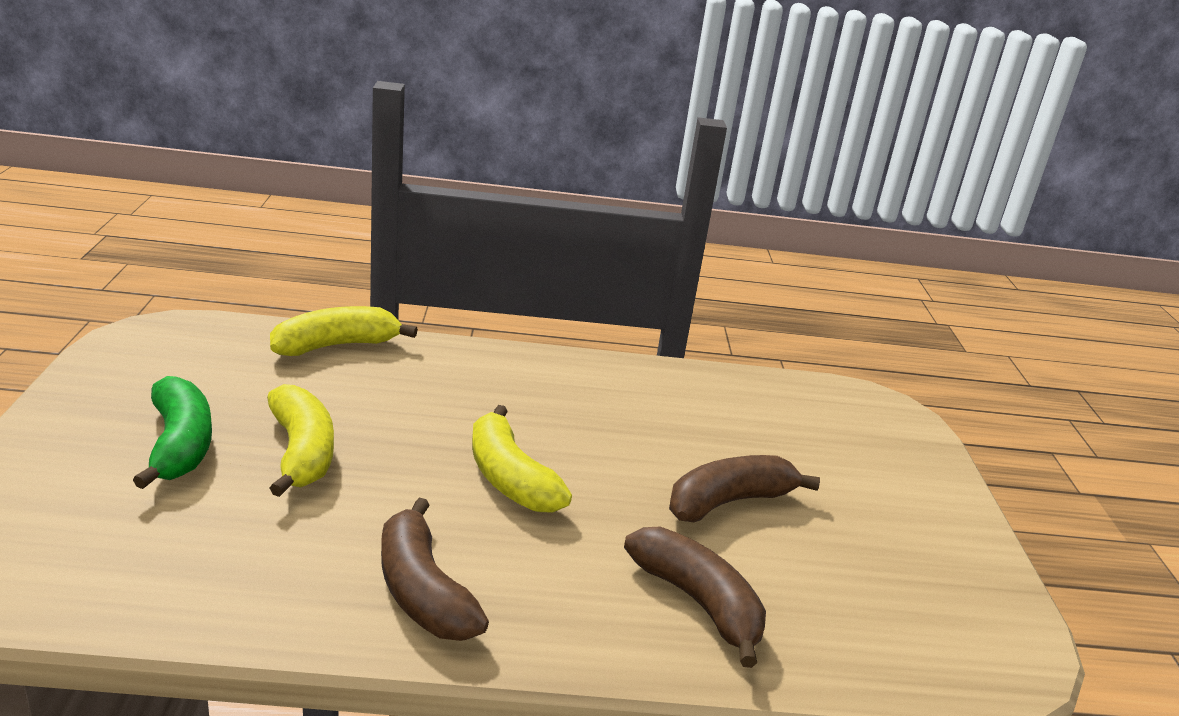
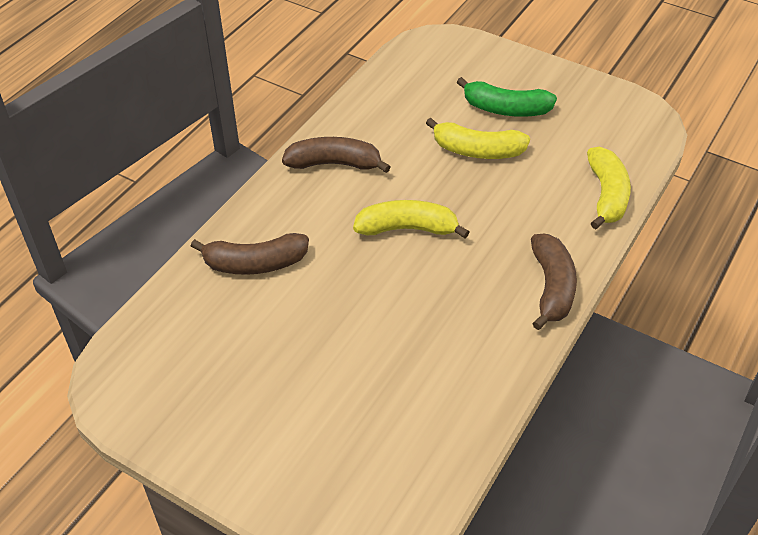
camera: 125 degrees right, 20 degrees up
brown banana [669,455,820,522] -> brown banana moved to [531,234,577,330]

